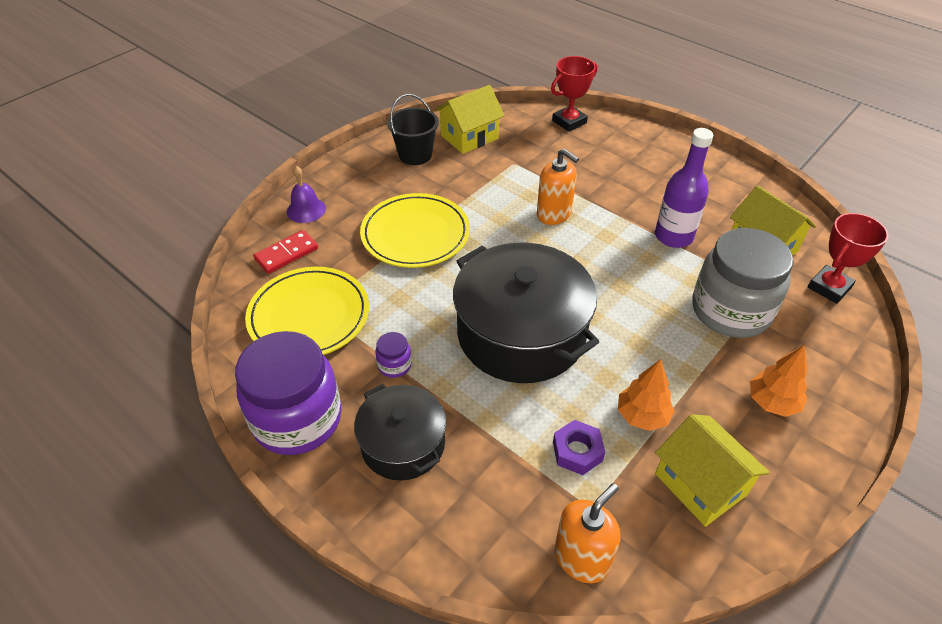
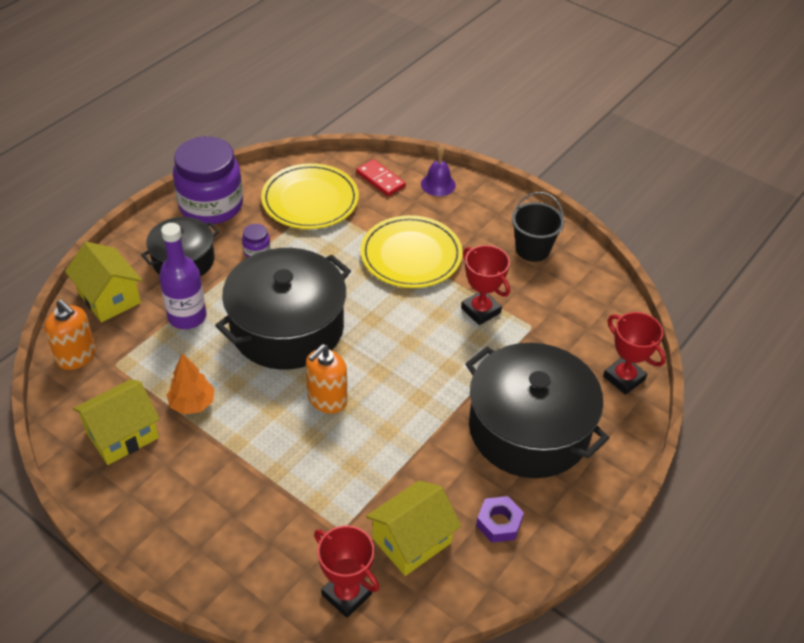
camera: 85 degrees right, 0 degrees up
yellow house [435,85,505,154] -> yellow house moved to [65,242,142,322]
orange soap dispenser [537,148,579,225] -> orange soap dispenser moved to [306,344,347,414]
purple nut [553,420,605,475] -> purple nut moved to [476,496,524,543]
purple bottle [655,128,713,248] -> purple bottle moved to [159,223,206,329]
grey jar [692,228,794,338] -> none
orange tree [750,345,808,417] -> none
none -> red trophy [461,245,510,325]
none -> black pot [465,343,609,478]

